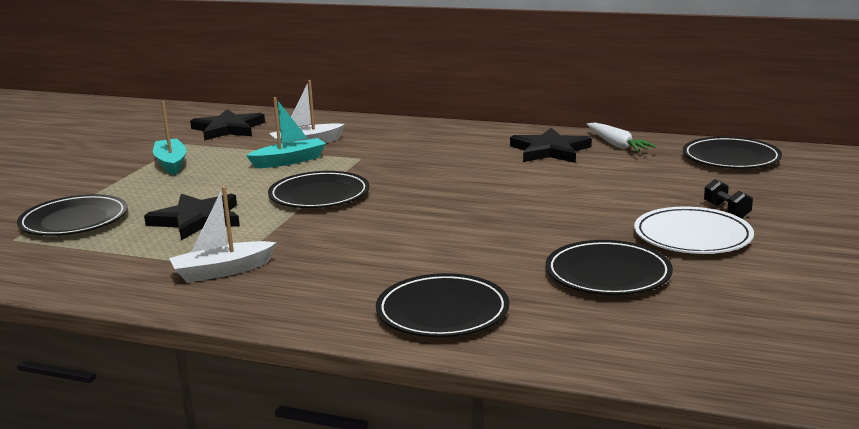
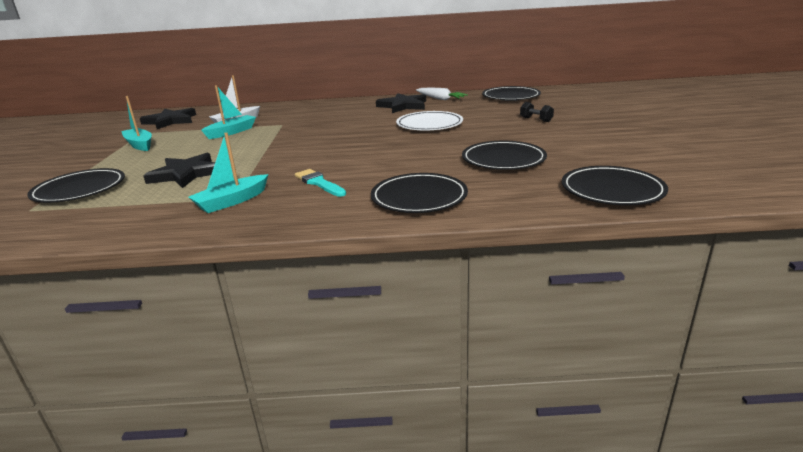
camera: 20 degrees left, 5 degrees up
white boat [169,186,277,283] -> turquoise boat [189,132,268,213]
black plate [268,171,370,208] -> black plate moved to [562,166,668,206]
white plate [634,207,754,254] -> white plate moved to [396,111,463,130]
none -> turquoise brush [295,169,346,197]

